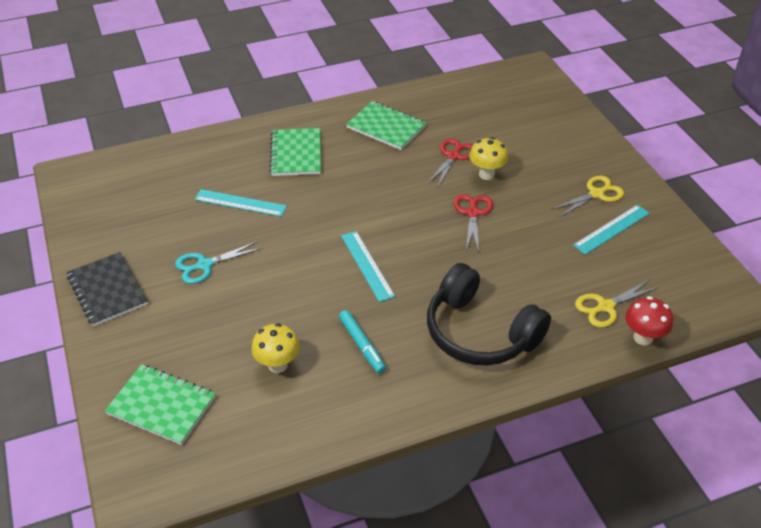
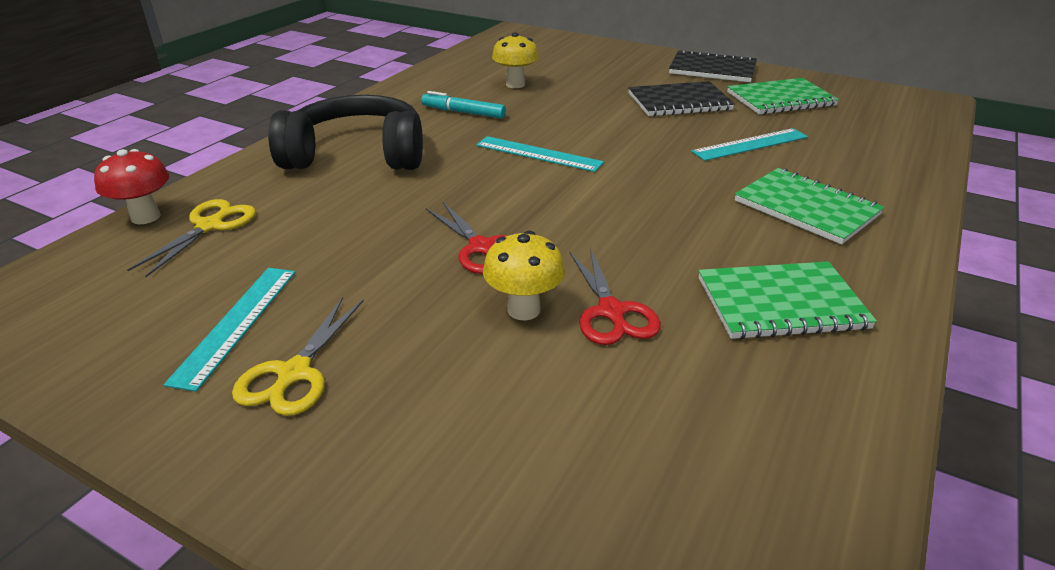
camera: 140 degrees right, 10 degrees down
green notebook [105,364,216,445] -> green notebook moved to [727,78,839,115]
turquoise scissors [175,241,263,284] -> black notebook [628,81,735,117]

